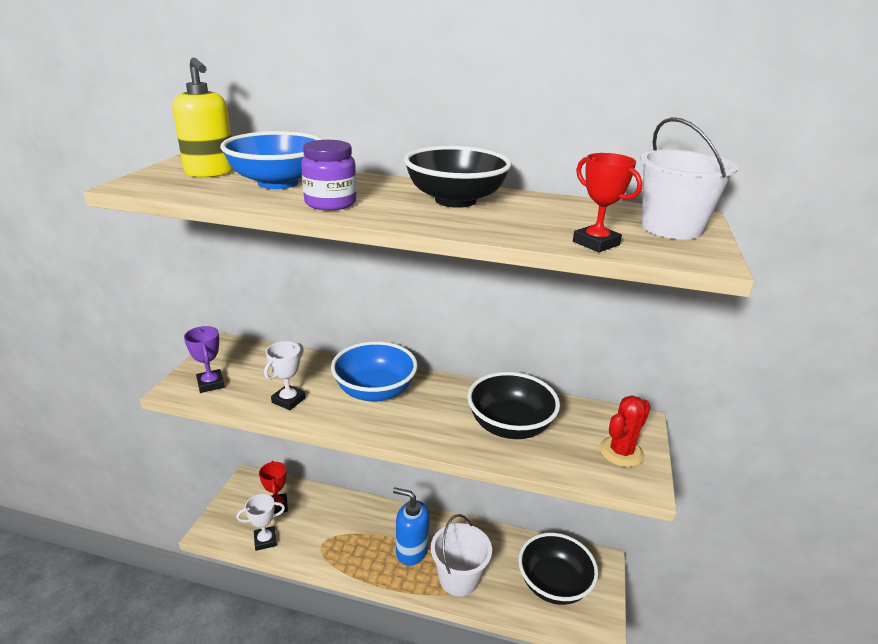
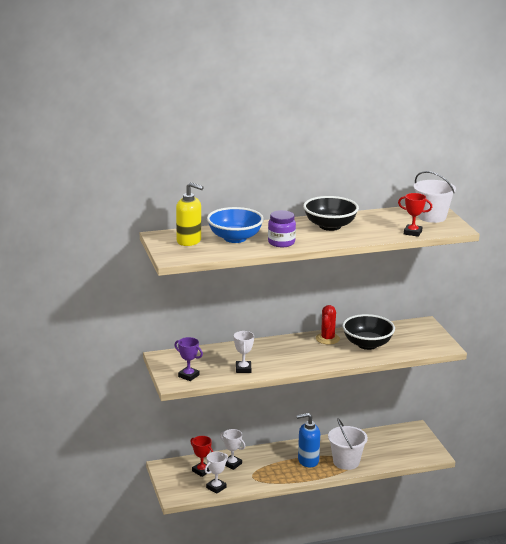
camera: 30 degrees left, 5 degrees down
blue bowl [331,341,418,402] -> none
black bowl [518,533,598,605] -> none
red cactus [599,395,650,467] -> red cactus moved to [316,305,340,345]
none -> white trophy [220,429,245,470]

